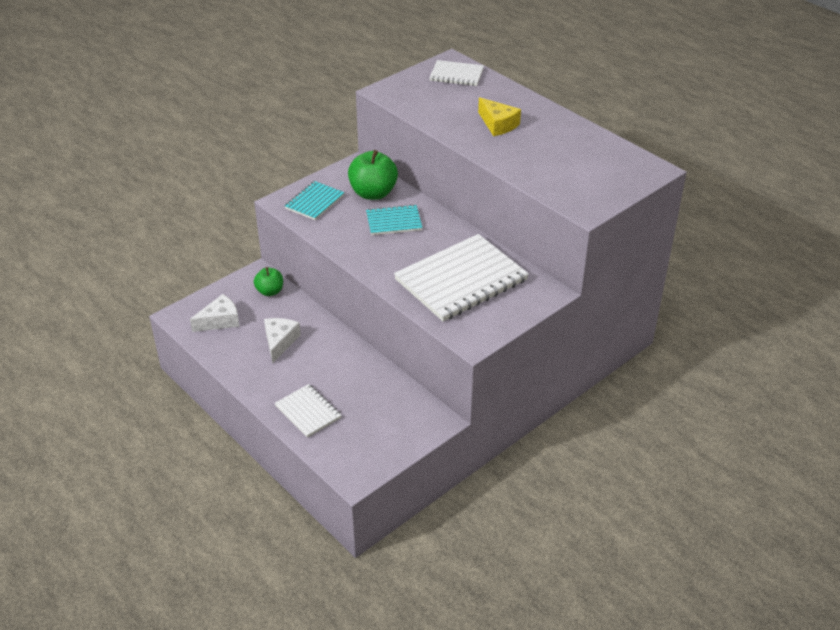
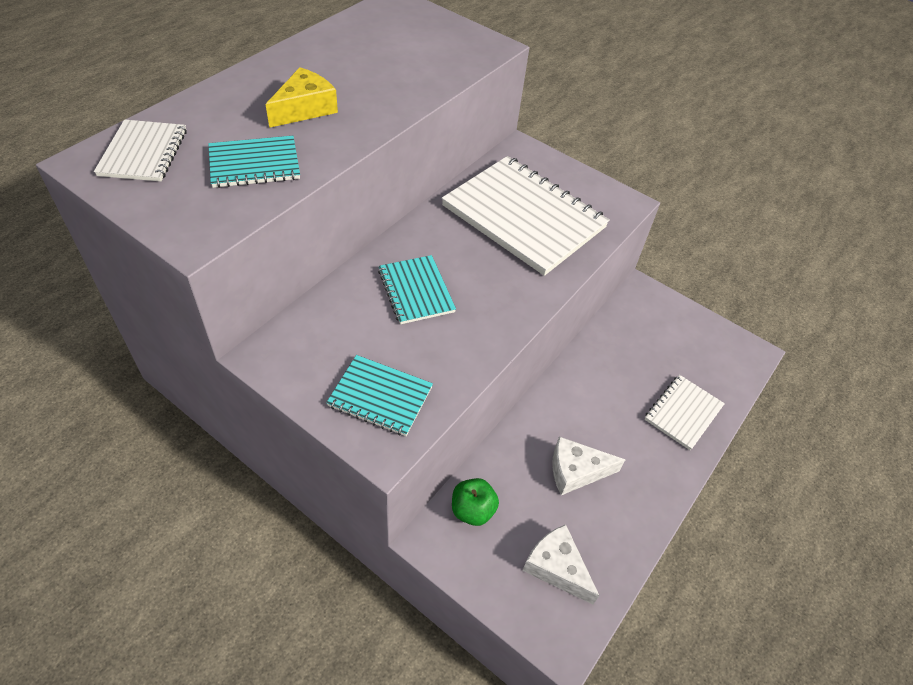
camera: 105 degrees left, 10 degrees up
green apple [348,150,398,200] -> none
none -> turquoise notebook [208,136,300,188]

